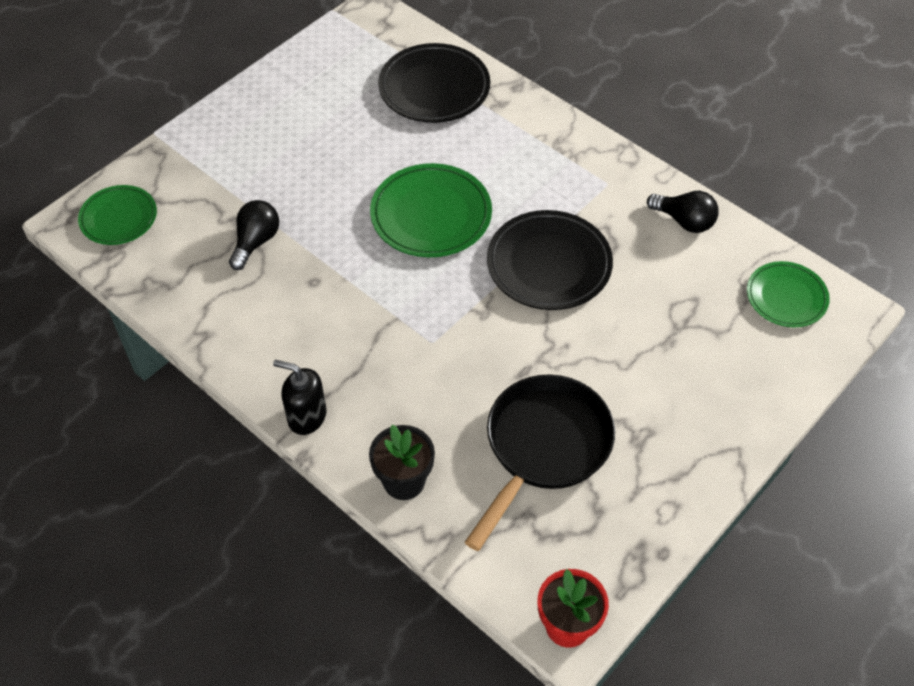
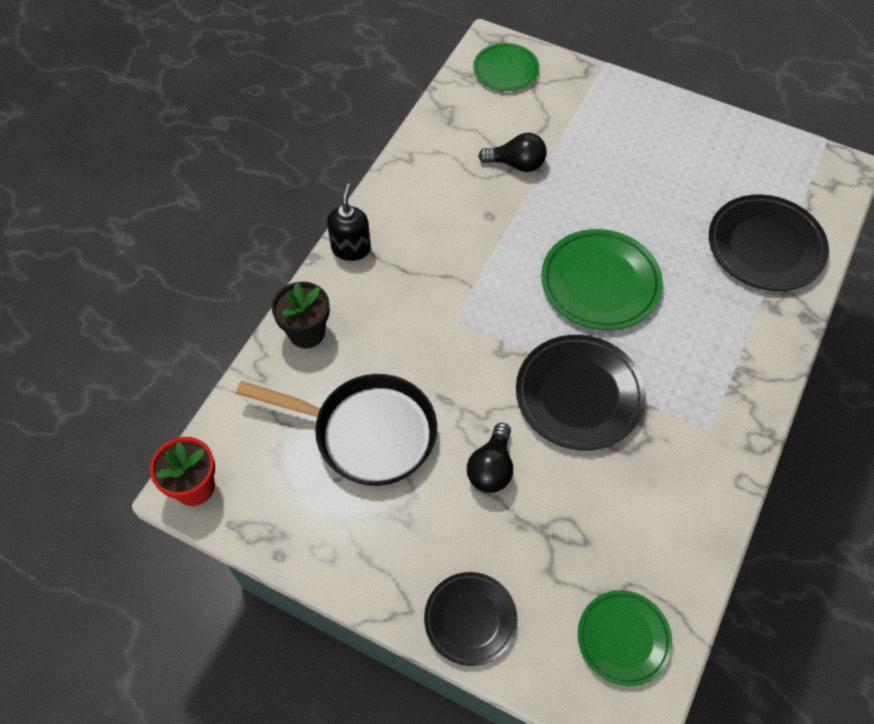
camera: 75 degrees right, 5 degrees up
black light bulb [647,191,719,233] -> black light bulb moved to [467,423,513,493]
none -> black plate [424,572,517,666]

